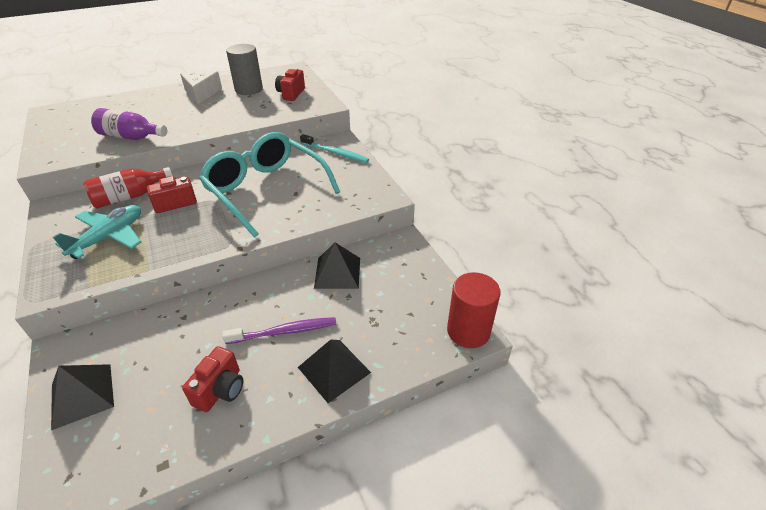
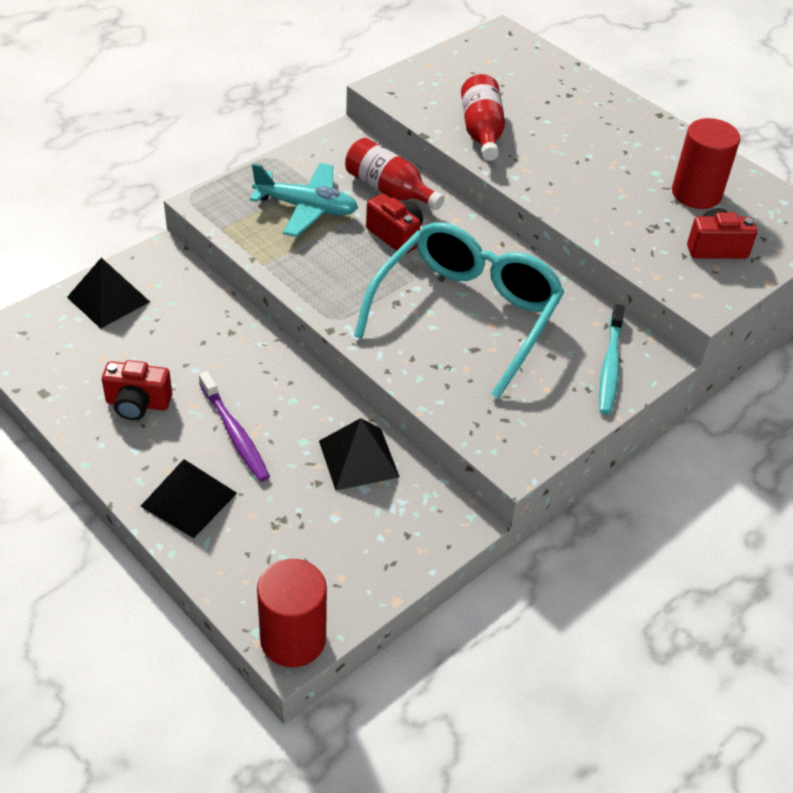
camera: 70 degrees right, 5 degrees up
purple bottle [91,108,167,140] -> red bottle [461,74,505,161]
white cheese [180,70,222,104] -> none
grey cylinder [226,44,263,95] -> red cylinder [672,118,740,209]

